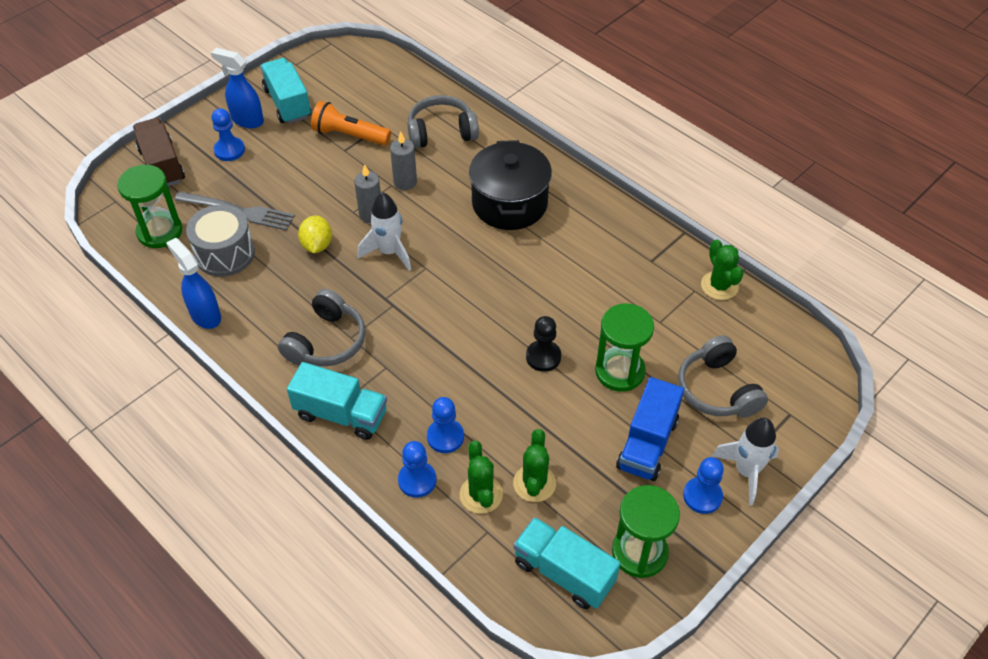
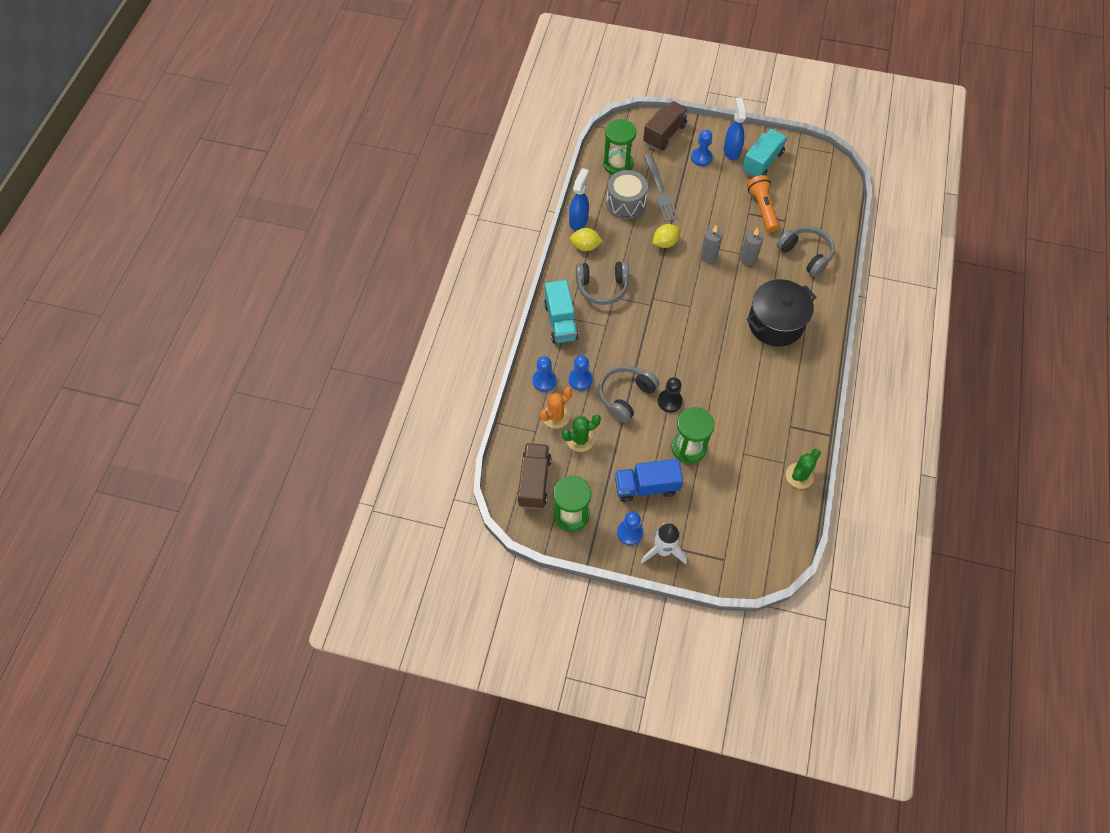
camera: 60 degrees right, 10 degrees up
white rocket [358,192,411,271] -> none
green cactus [460,440,503,514] -> orange cactus [540,387,572,429]
turquoise truck [513,517,621,609] -> brown truck [517,443,551,509]
grey headphones [678,335,768,418] -> grey headphones moved to [599,366,660,423]
none -> yellow lemon [570,228,603,251]

